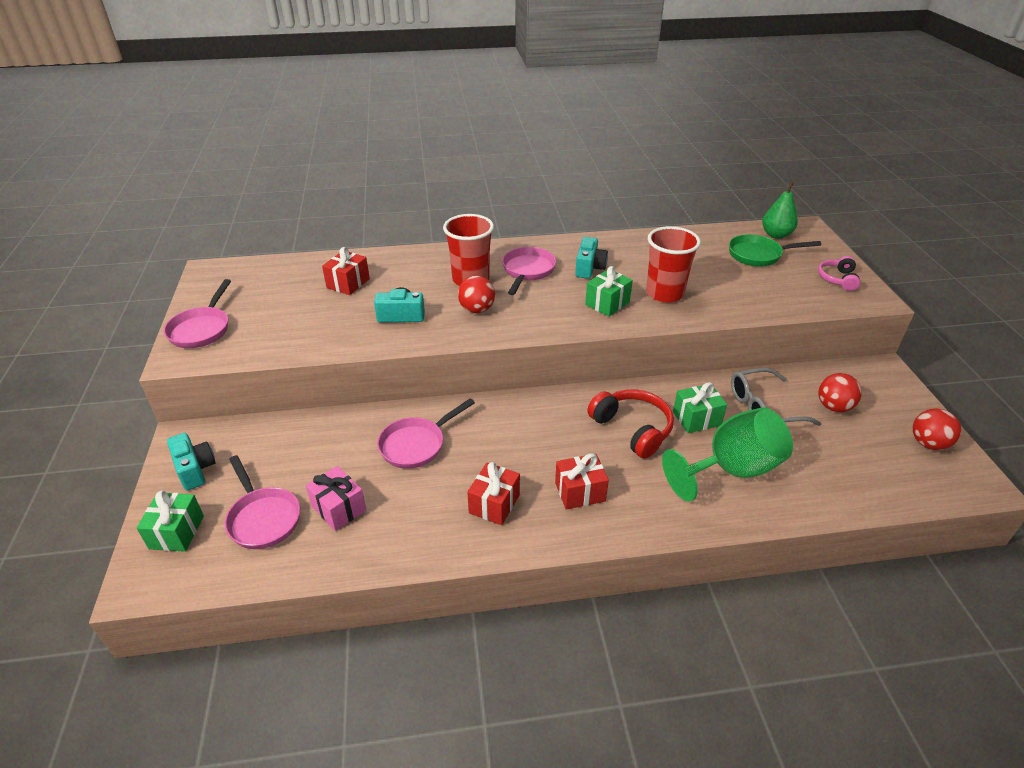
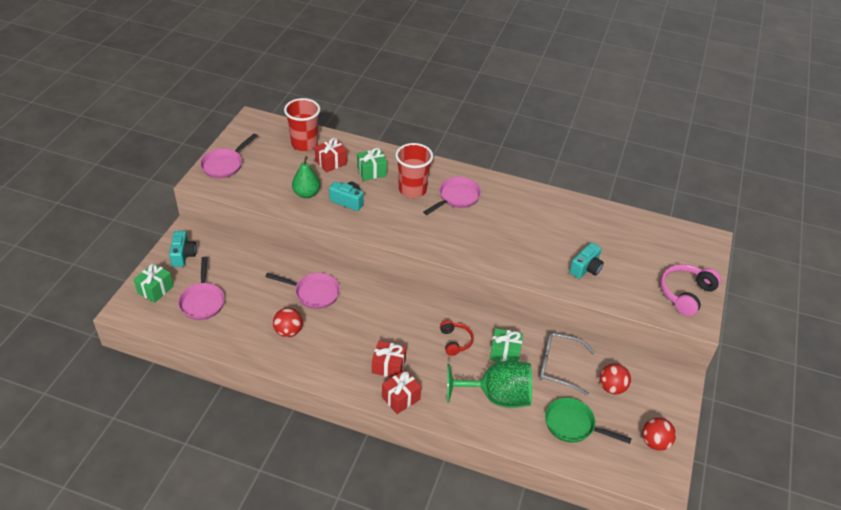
camera: 25 degrees right, 5 degrees up
pink gift [306,466,366,531] -> none
pink pan [377,398,475,469] -> pink pan turned 150 degrees counterclockwise [265,273,340,309]
red ball [458,276,495,313] -> red ball moved to [273,308,303,337]
red gift [467,462,520,525] -> red gift moved to [382,370,421,414]
turquoise camera [575,237,608,279] -> turquoise camera moved to [569,242,604,279]
green gift [585,266,633,317] -> green gift moved to [357,148,387,181]
red headphones [587,389,674,459] -> red headphones [440,320,474,356], size x0.62
red cup [646,226,701,303] -> red cup moved to [284,98,320,151]
green pan [729,234,821,267] -> green pan moved to [545,398,632,444]
green pear [762,181,798,239] -> green pear moved to [292,156,320,198]
pink headphones [818,256,860,291] -> pink headphones [660,264,721,316], size x1.61

